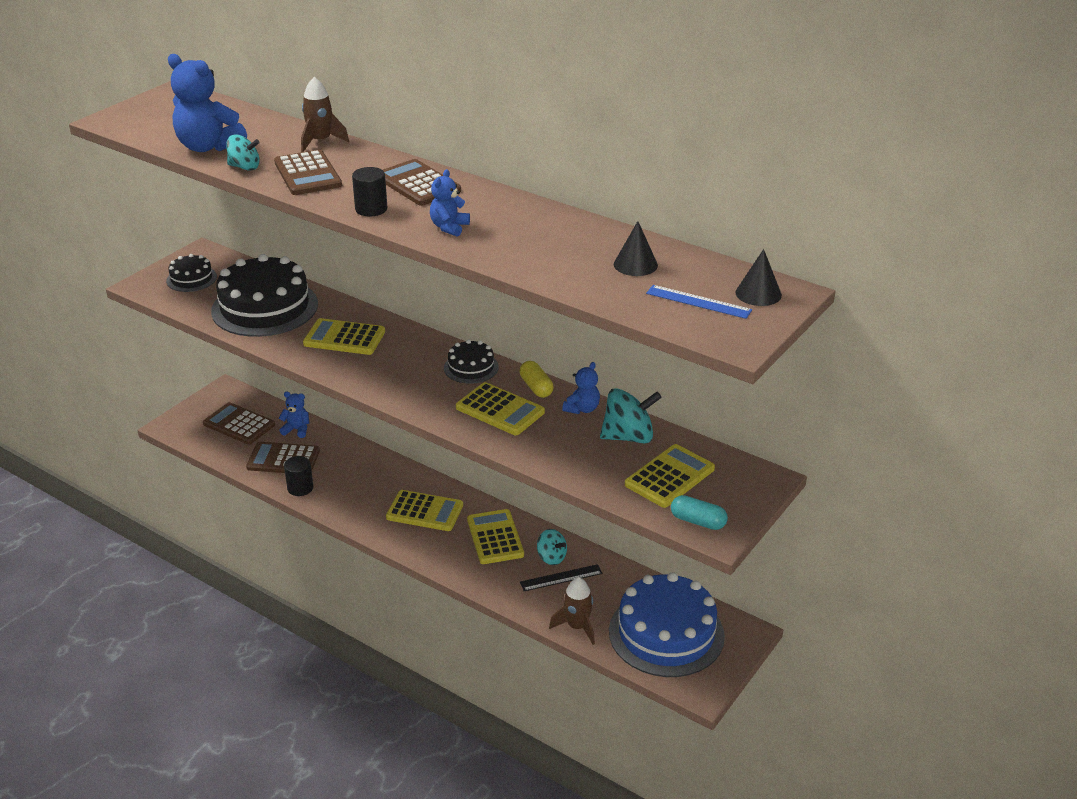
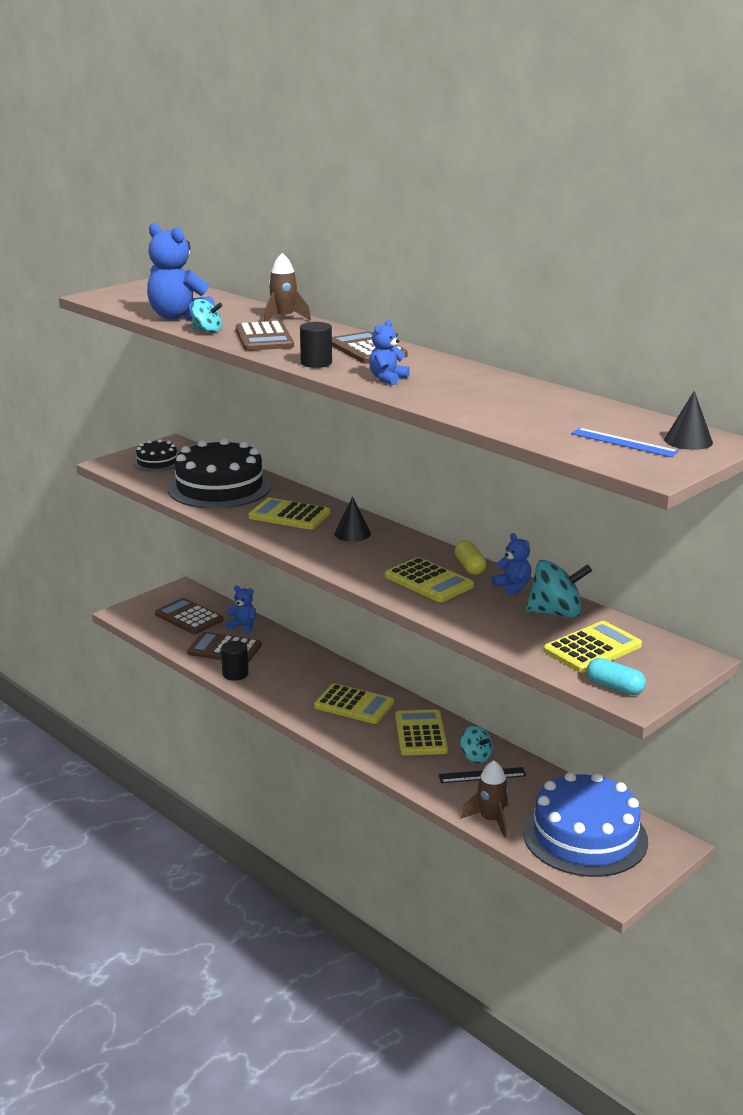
camera: 10 degrees right, 10 degrees down
black cake [444,340,499,384] -> none
blue teddy bear [562,362,600,414] -> blue teddy bear turned 75 degrees counterclockwise [492,533,531,596]
black cone [614,221,658,276] -> black cone moved to [334,497,371,542]

